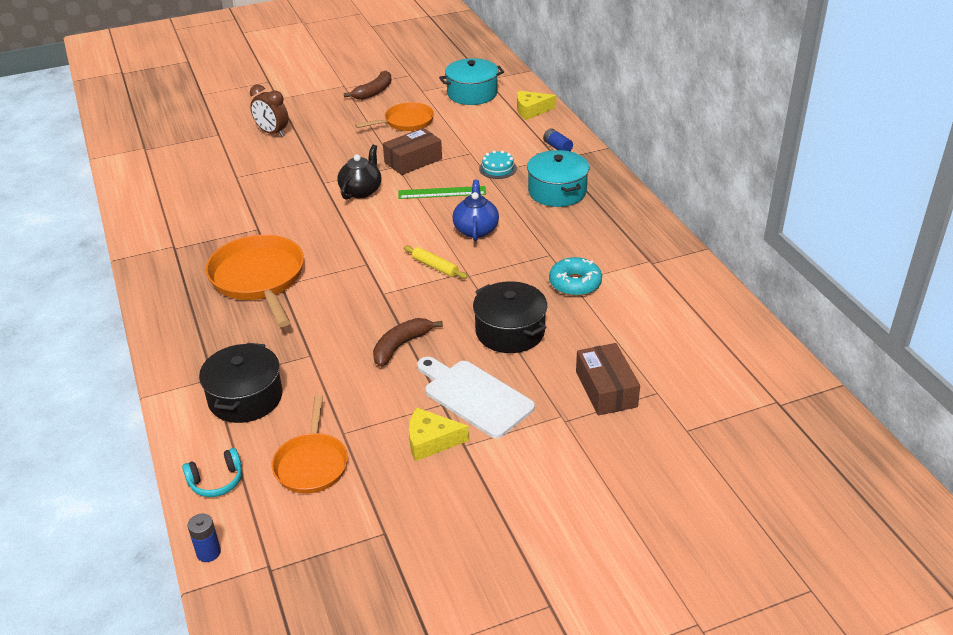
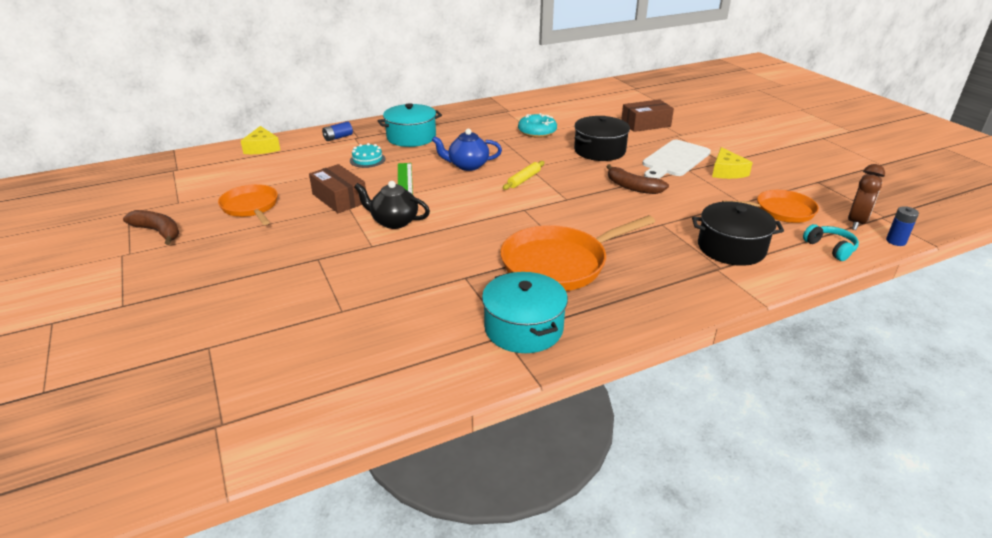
camera: 95 degrees left, 5 degrees down
brown clock [250,84,288,137] -> brown clock moved to [848,164,885,230]
turquoise pot [439,58,504,105] -> turquoise pot moved to [482,272,568,353]

